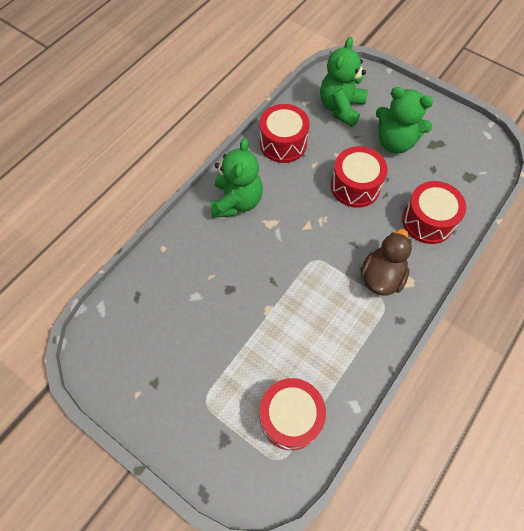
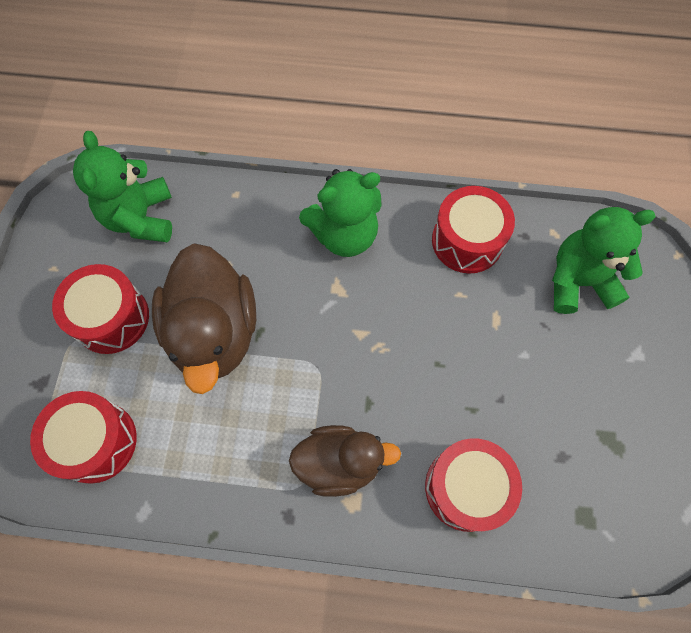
camera: 60 degrees right, 5 degrees up
red drum [331,146,388,208] -> red drum moved to [52,264,149,354]
green teddy bear [376,87,434,153] -> green teddy bear moved to [73,131,172,242]
none -> brown duck [152,243,256,394]

